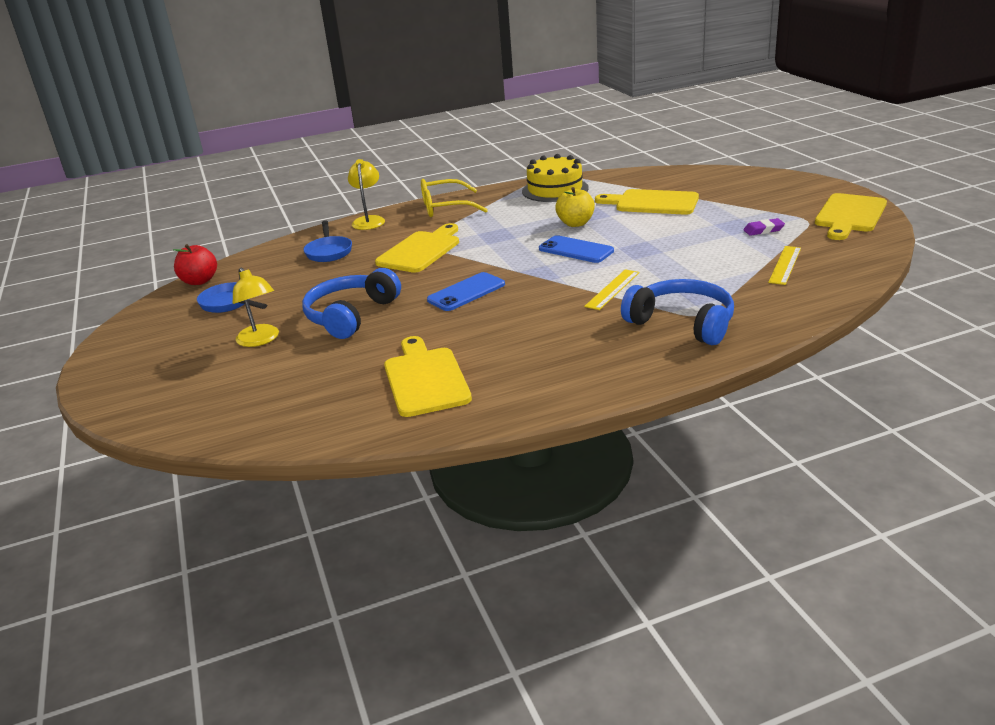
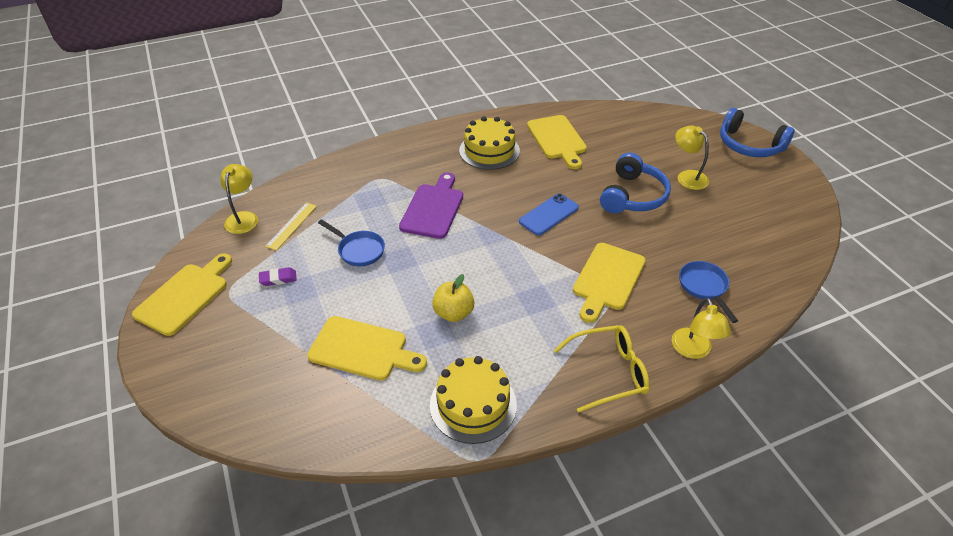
camera: 175 degrees right, 15 degrees up
red apple [173,244,217,285] -> none
blue pan [197,282,267,313] -> blue pan moved to [318,219,385,266]
blue phone [539,235,614,263] -> none
yellow ruler [584,269,639,310] -> purple cutting board [399,172,463,239]
blue headphones [621,279,734,345] -> blue headphones moved to [720,108,795,157]
none -> yellow lamp [221,164,258,234]
none -> yellow cake [459,116,520,170]

